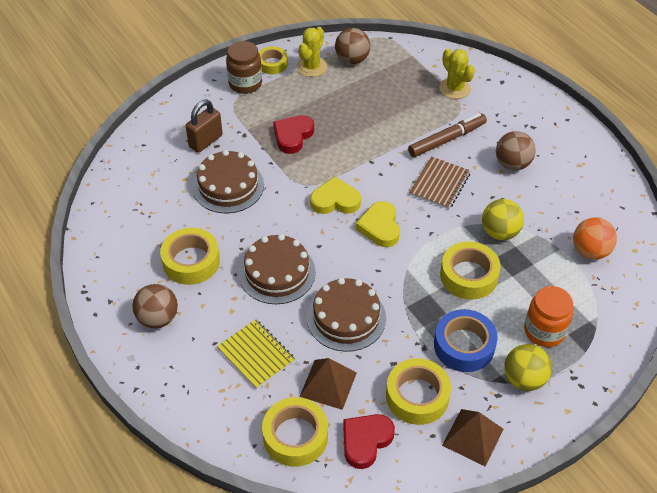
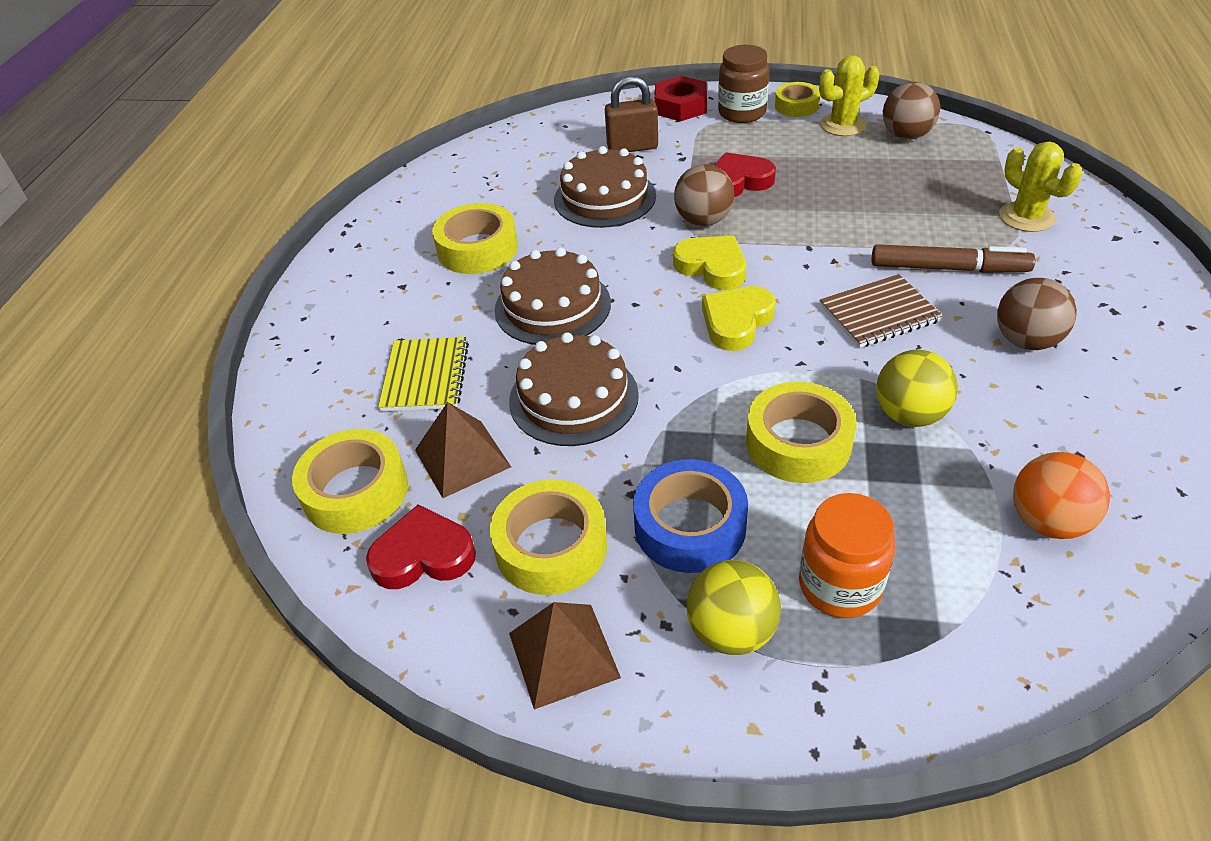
camera: 45 degrees right, 5 degrees down
brown ball [132,284,178,328] -> brown ball moved to [674,164,734,226]
yellow cactus [439,48,475,99] -> yellow cactus turned 45 degrees counterclockwise [999,142,1082,232]
none -> red nut [654,76,707,121]

